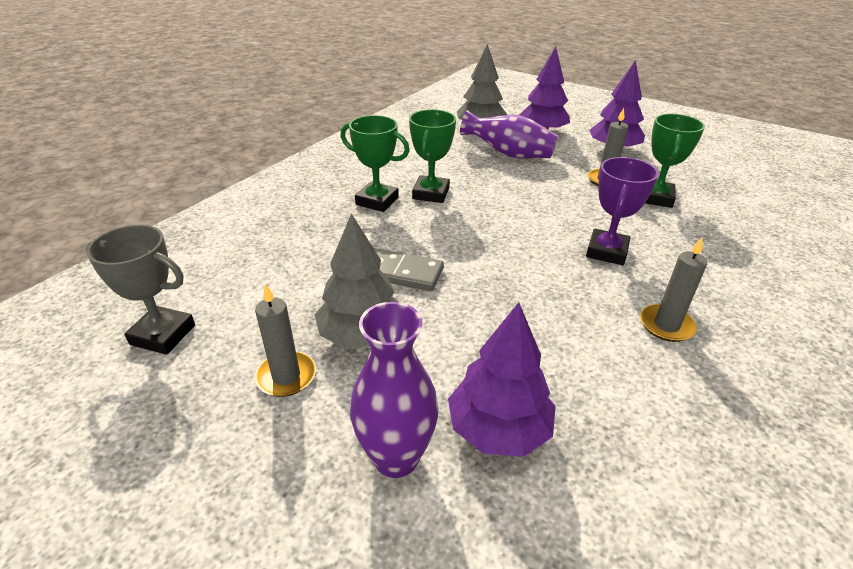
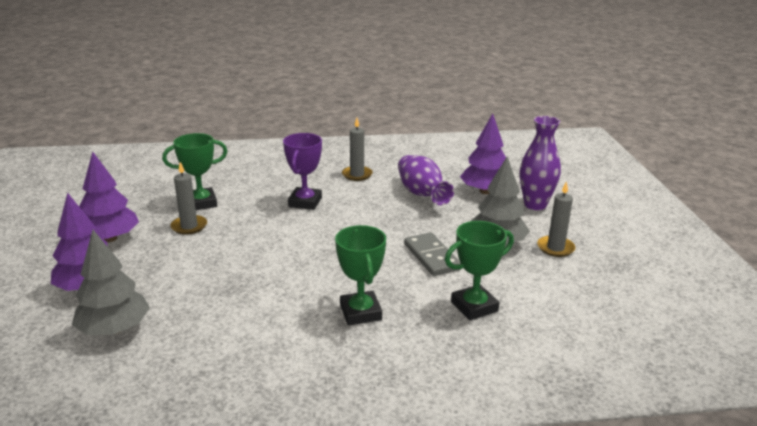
camera: 130 degrees left, 10 degrees down
grey trophy [86,225,195,355] -> none
green trophy [409,109,456,203] -> green trophy moved to [445,221,514,320]
purple vase [460,110,558,158] -> purple vase moved to [398,155,454,205]
purple trophy [586,157,659,265] -> purple trophy turned 60 degrees counterclockwise [283,133,322,210]

